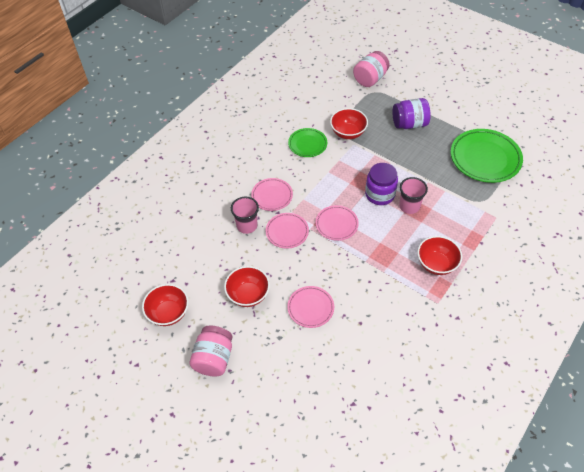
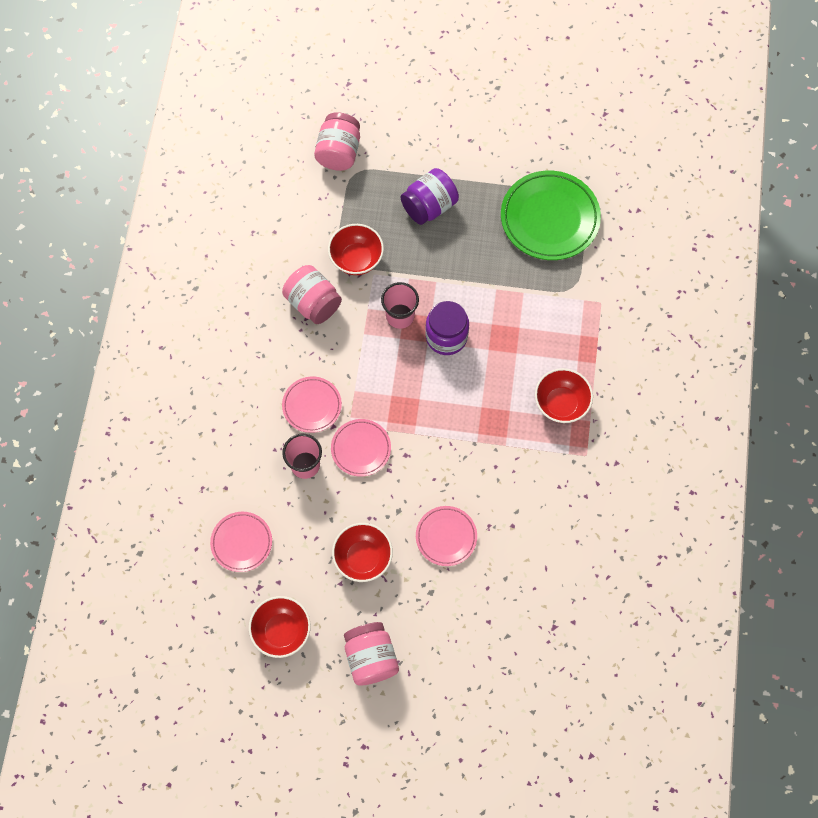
camera: 30 degrees left, 15 degrees up
green plate [288,128,327,157] -> pink jar [282,265,342,324]
pink plate [316,205,359,241] -> pink plate moved to [210,512,272,572]
pink cup [399,177,428,214] -> pink cup moved to [381,282,419,329]

